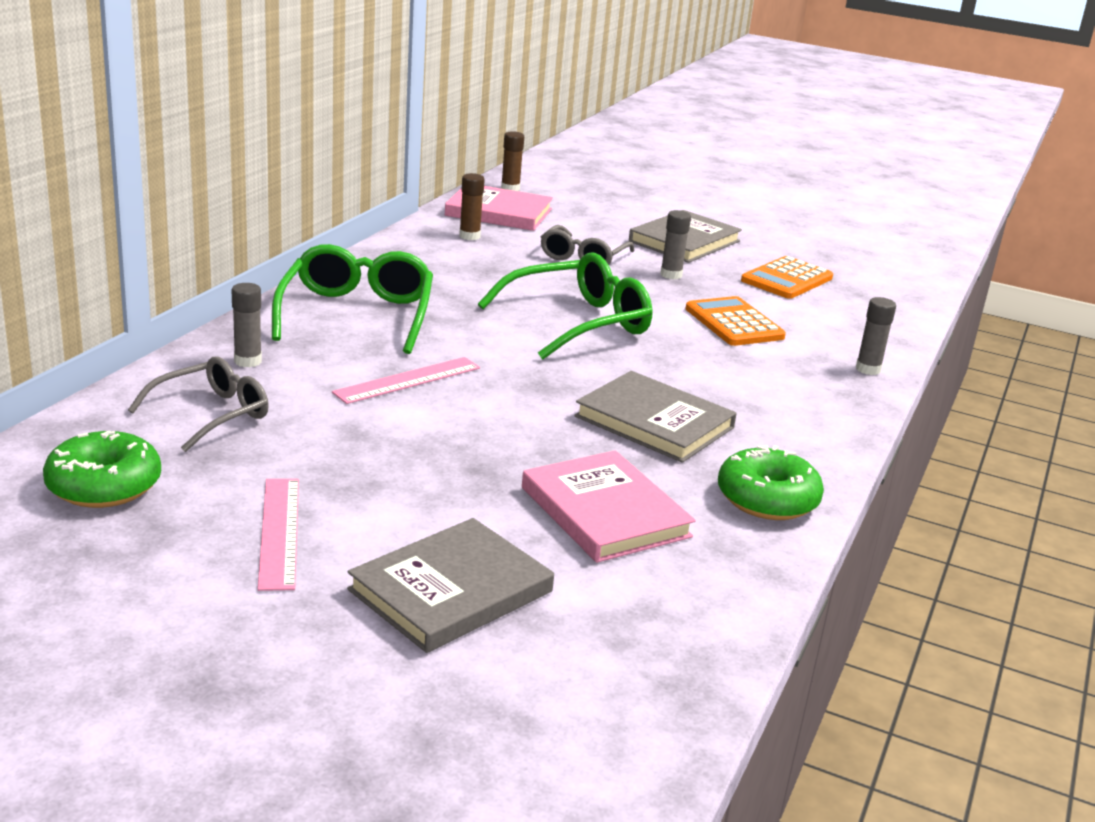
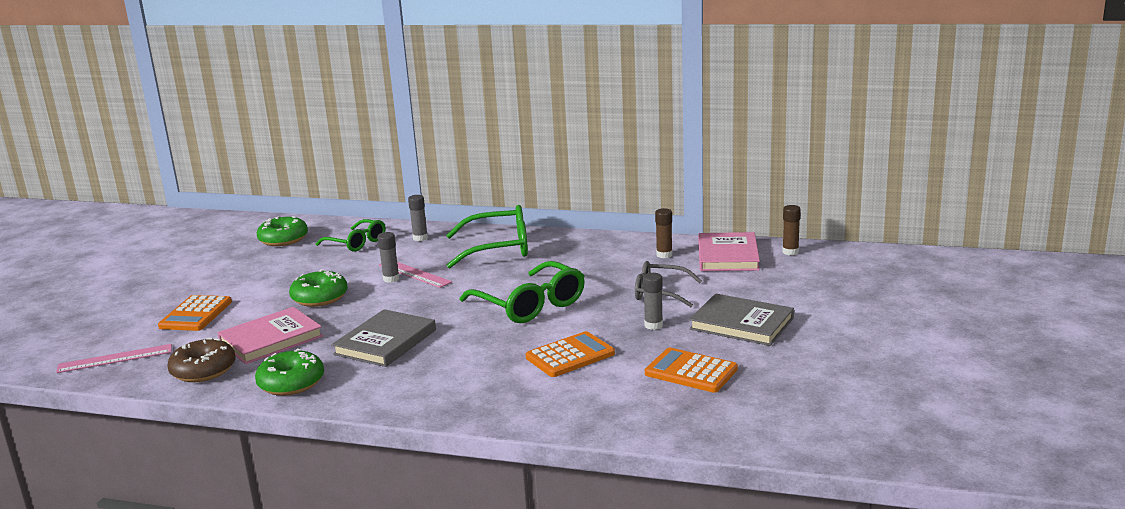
camera: 85 degrees right, 5 degrees down
grey glasses [128,357,269,452] -> green glasses [316,219,386,252]
pink ruler [257,479,299,591] -> pink ruler moved to [56,344,172,373]
grey book [347,518,554,653] -> orange calculator [158,295,232,331]
grey glue stick [856,297,896,375] -> grey glue stick moved to [377,232,400,283]
none -> brown donut [168,338,236,382]
none -> green donut [289,269,348,307]

